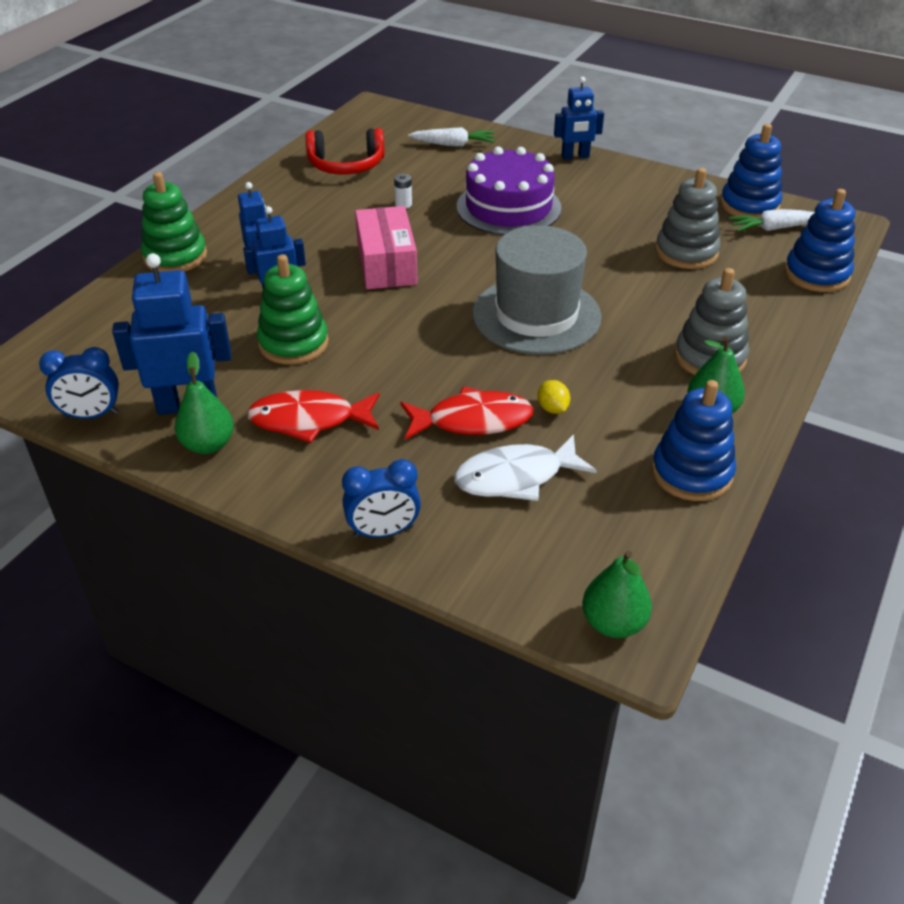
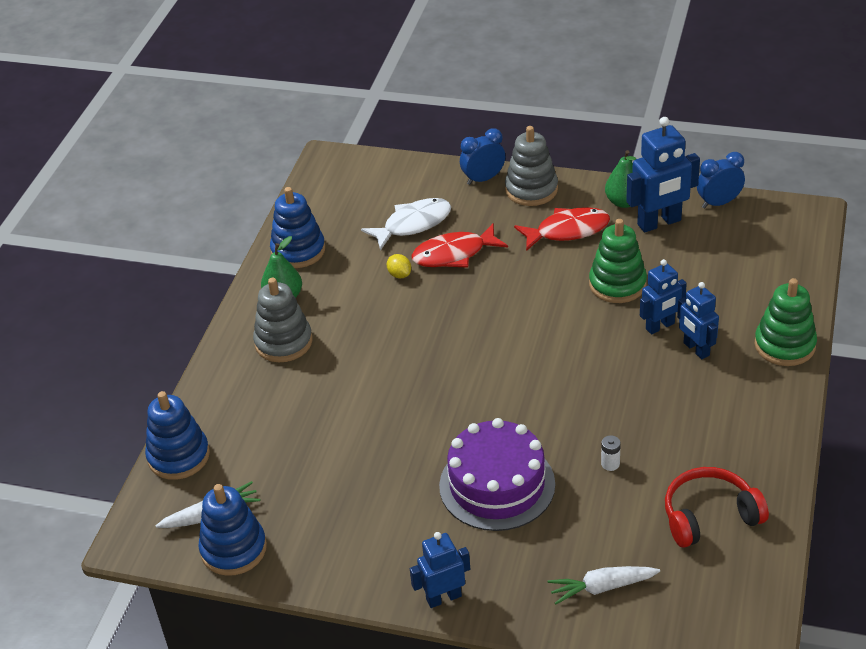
camera: 170 degrees right, 0 degrees up
pink box [355,206,418,289] -> none
grey hat [472,225,602,355] -> none
green pear [582,551,652,638] -> none
grey stacking toy [655,168,721,269] -> grey stacking toy moved to [505,126,558,206]

